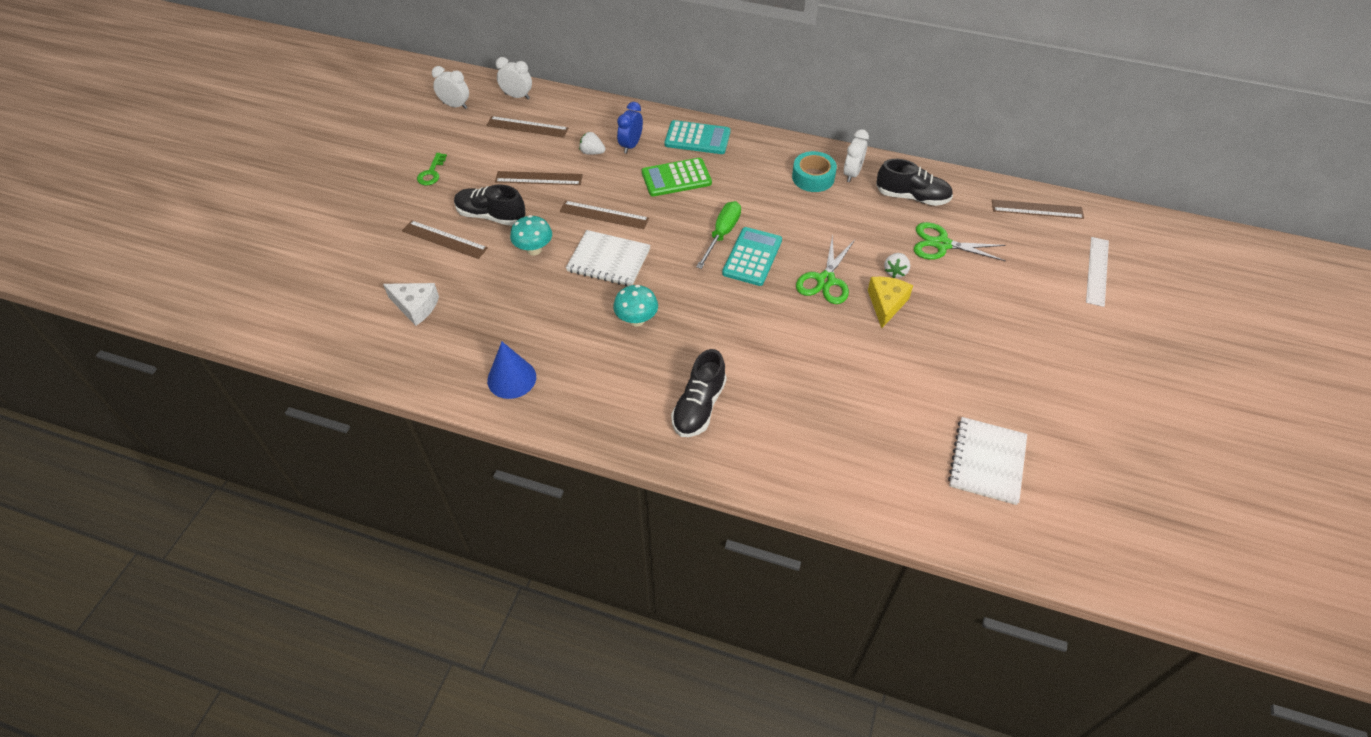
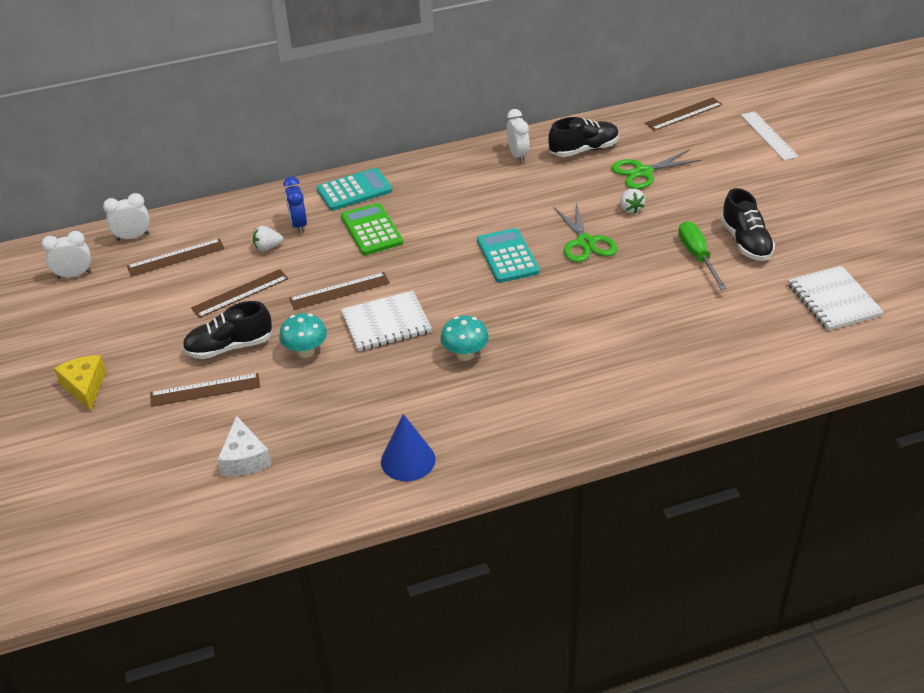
camera: 35 degrees left, 10 degrees down
white cheese [383,283,439,326] -> white cheese turned 90 degrees clockwise [217,415,271,476]
green key [417,153,447,185] -> none
green calculator [642,158,712,197] -> green calculator turned 120 degrees clockwise [341,203,403,255]
black shoe [671,349,727,437] -> black shoe moved to [721,188,775,261]
green screwdriver [696,201,741,269] -> green screwdriver moved to [678,221,727,290]
turquoise tape [792,151,837,192] -> none
yellow cheese [868,277,913,328] -> yellow cheese moved to [54,355,106,411]

